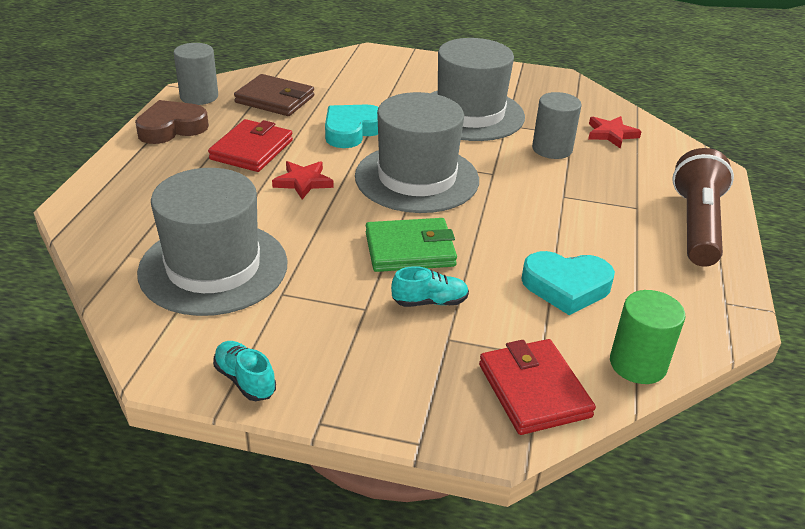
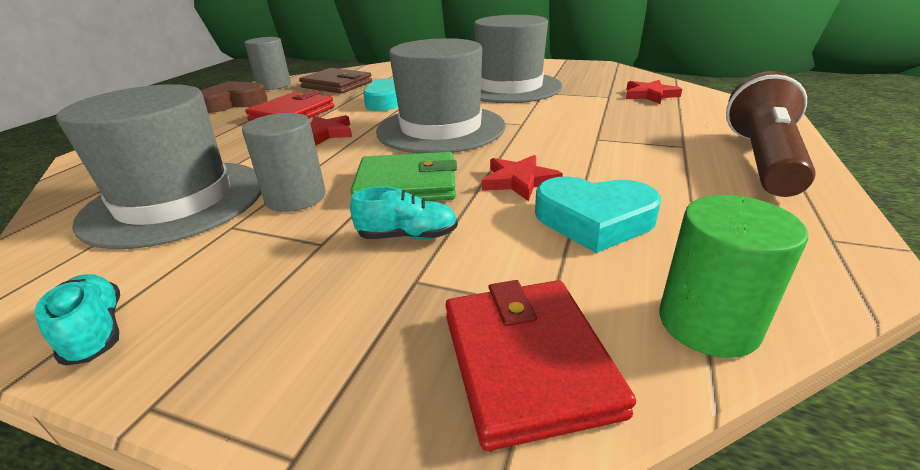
camera: 10 degrees right, 5 degrees down
grey cylinder [532,92,582,159] -> grey cylinder moved to [242,113,326,212]
none -> red star [482,155,563,201]

